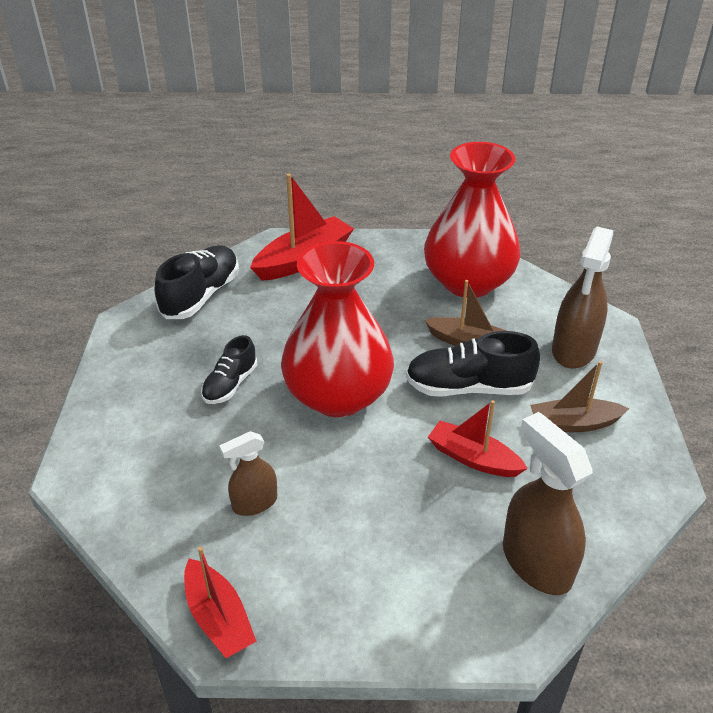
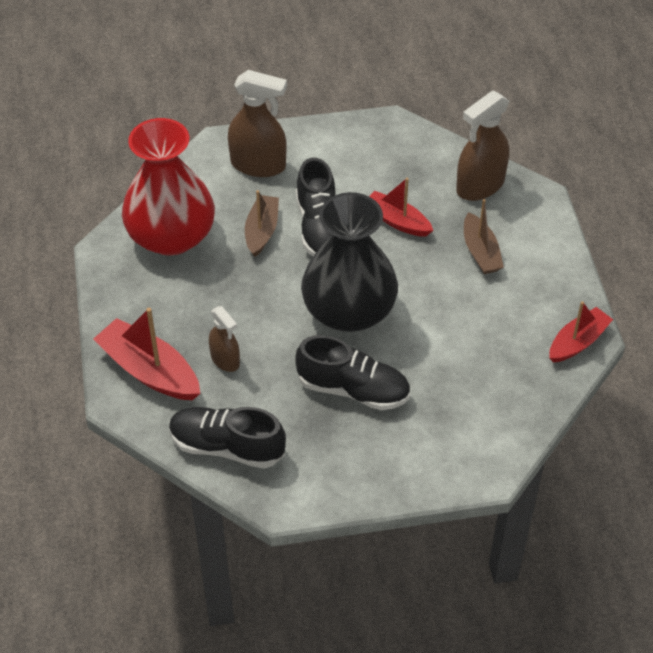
camera: 100 degrees left, 10 degrees up
black shoe [201,335,257,404] -> black shoe [295,335,410,410], size x1.62
brown spray bottle [219,431,277,516] -> brown spray bottle moved to [209,306,240,372]
red vase [281,241,394,417] -> black vase [301,192,398,332]
red boat [428,400,528,477] -> red boat turned 105 degrees clockwise [369,178,433,237]
brown boat [530,361,629,432] -> brown boat moved to [464,199,504,274]

